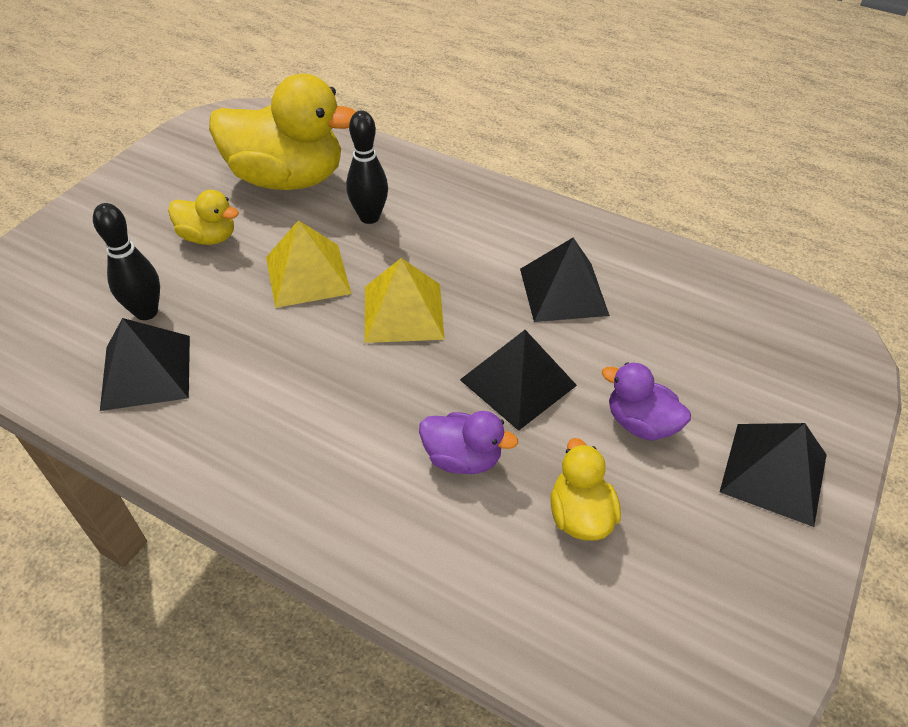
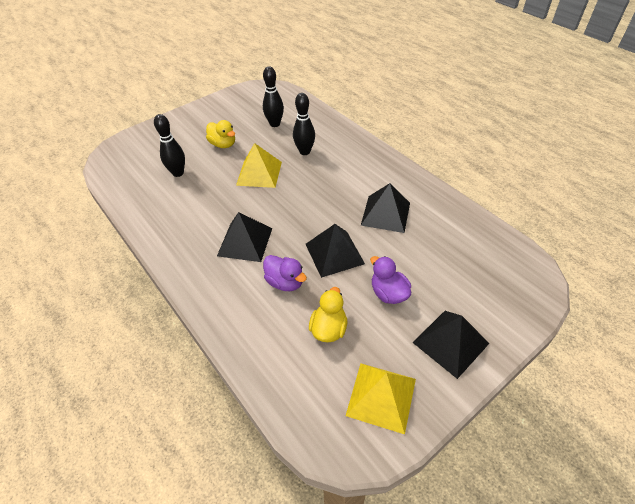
camera: 25 degrees right, 0 degrees up
black pyramid [100,318,190,411] -> black pyramid moved to [217,212,272,262]
yellow duck [209,74,356,190] -> black bowling pin [263,66,284,127]
yellow pyramid [365,258,445,343] -> yellow pyramid moved to [346,364,416,434]

